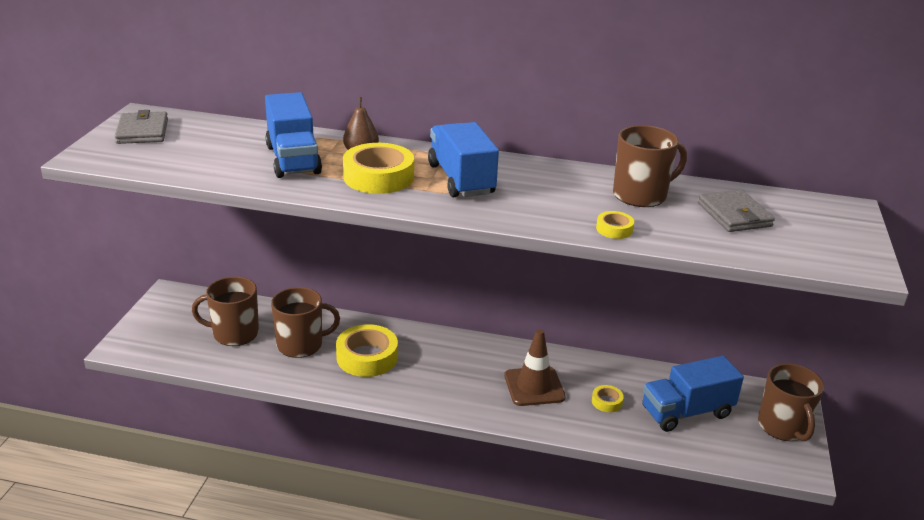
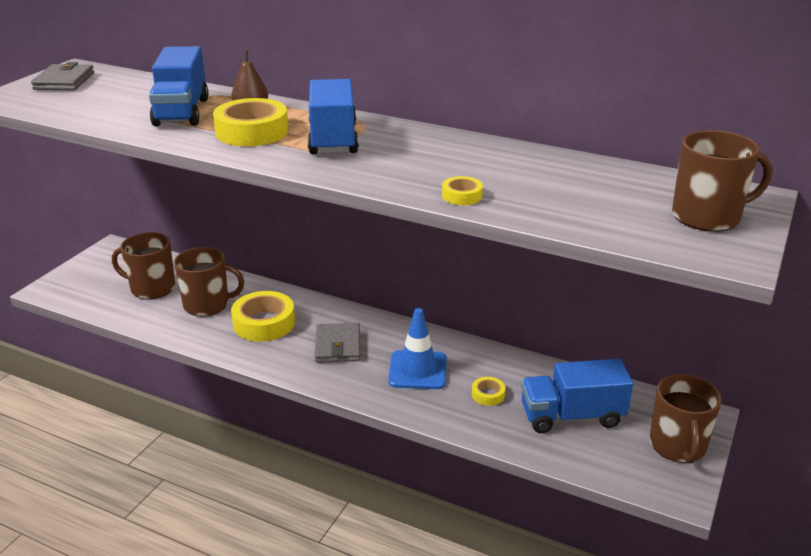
camera: 15 degrees right, 0 degrees up
brown traffic cone [504,329,566,406] -> blue traffic cone [388,308,447,389]
brown mug [613,125,687,207] -> brown mug moved to [672,130,772,232]
grey wallet [698,190,775,232] -> grey wallet moved to [315,323,360,363]

